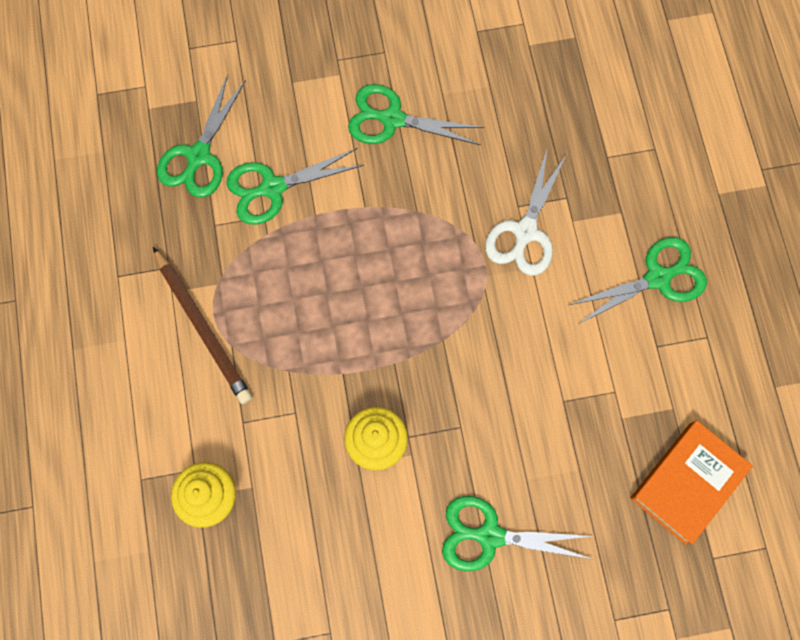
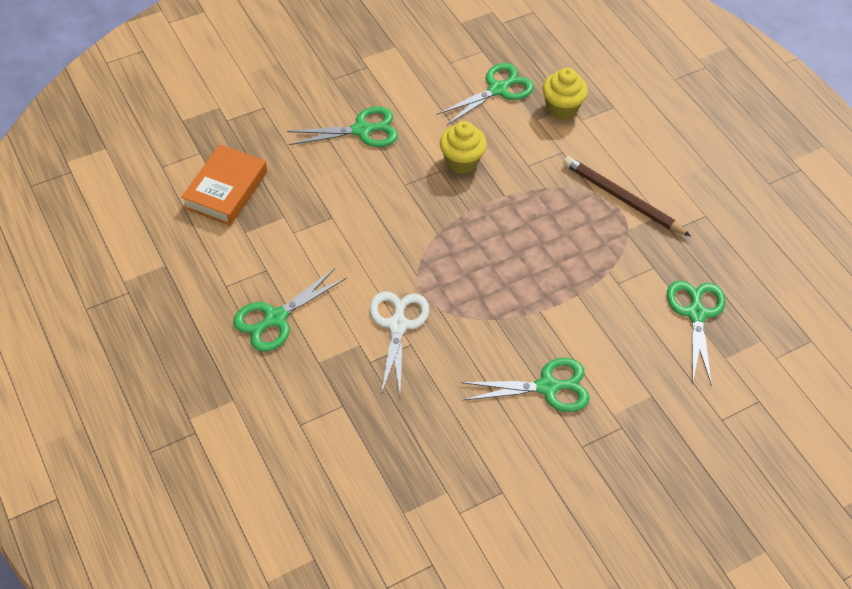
camera: 160 degrees right, 20 degrees down
green scissors [226,148,364,225] -> green scissors moved to [437,63,534,125]

